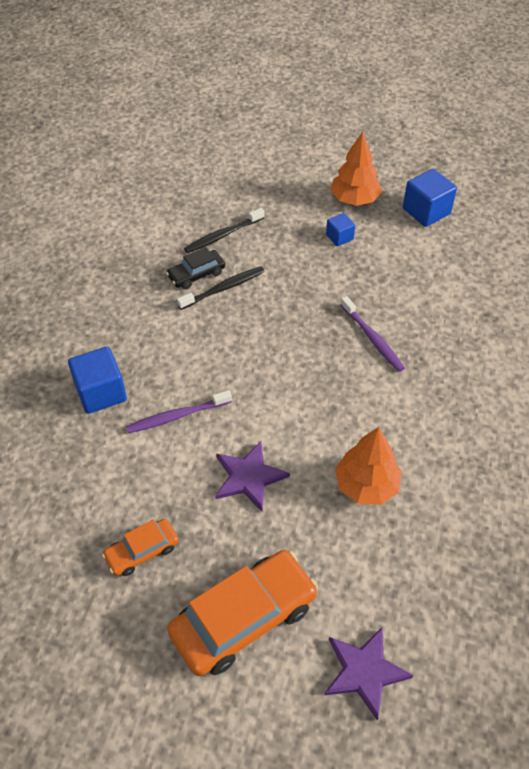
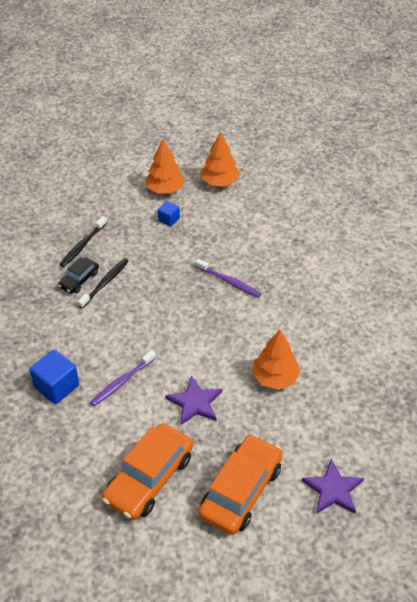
camera: 25 degrees left, 5 degrees down
orange car [102,519,179,576] -> orange car [102,423,193,520], size x1.92
blue cube [403,169,457,227] -> orange tree [201,132,240,187]

